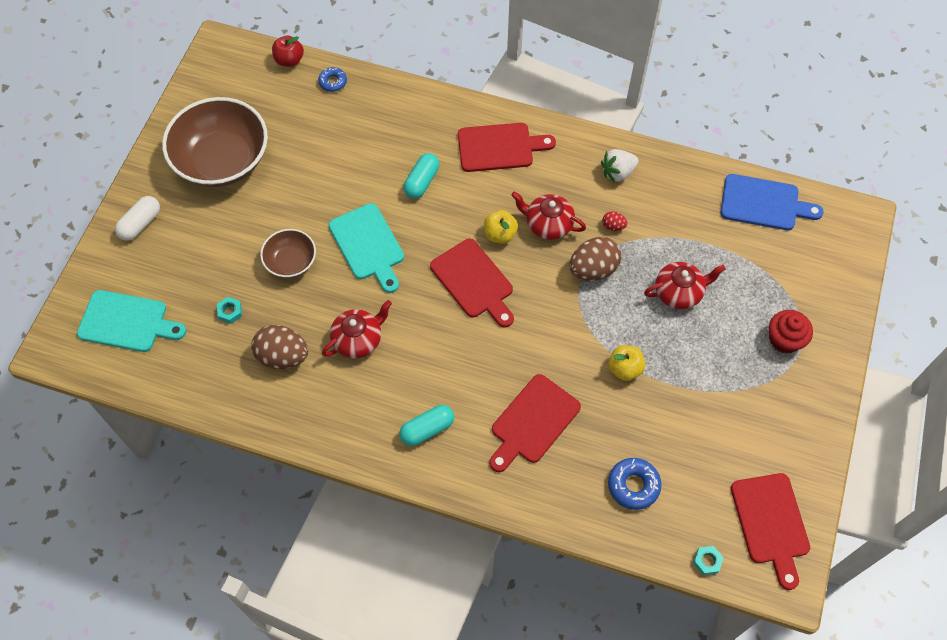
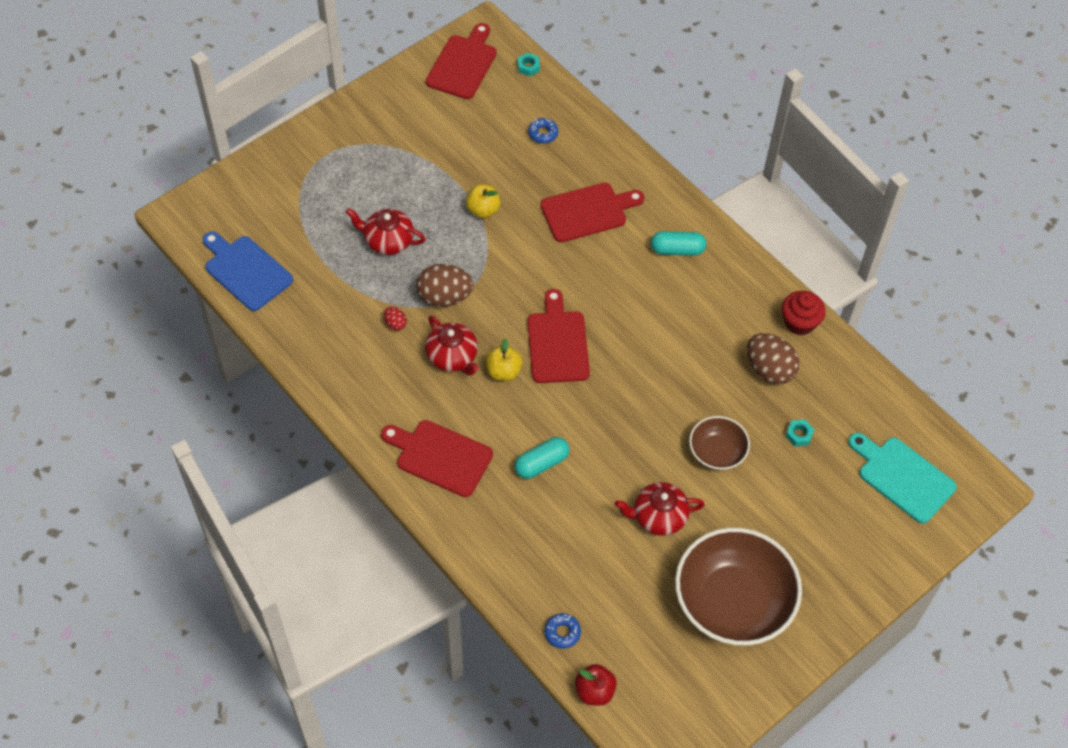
camera: 150 degrees left, 5 degrees down
white capsule [115,196,160,240] -> none
red teapot [322,300,392,359] -> red teapot moved to [615,482,705,536]
turquoise cutting board [329,203,404,293] -> none
white strawberry [601,149,639,183] -> none
blue donut [608,458,662,510] -> blue donut [528,118,558,144], size x0.65
red cupcake [769,310,813,354] -> red cupcake moved to [782,291,826,335]

